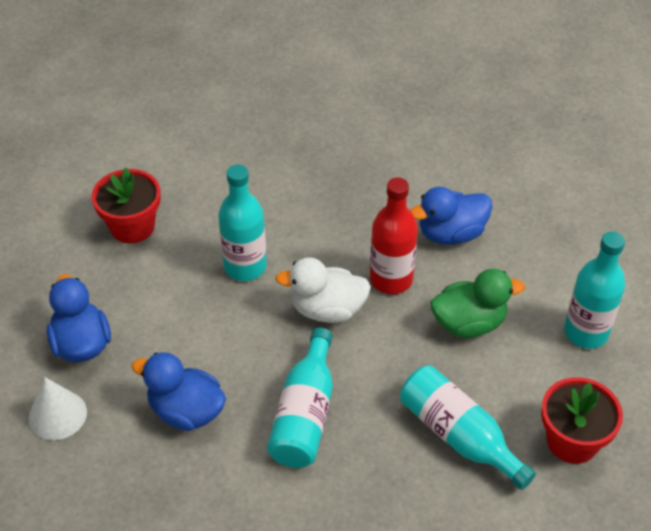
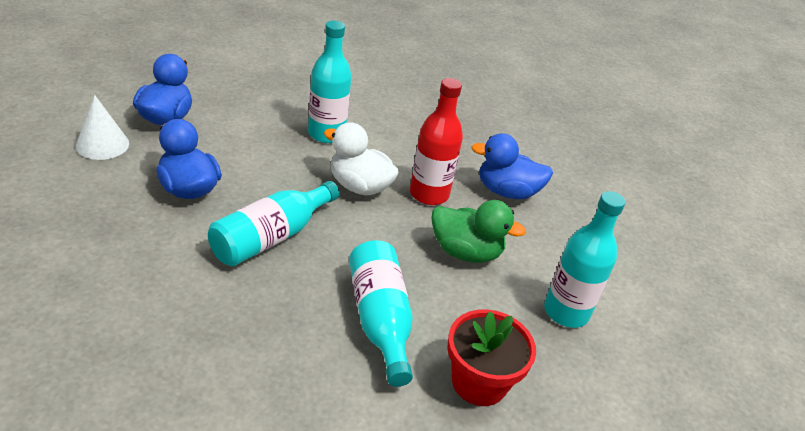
camera: 25 degrees right, 10 degrees down
red flower pot [91,168,161,243] -> none

